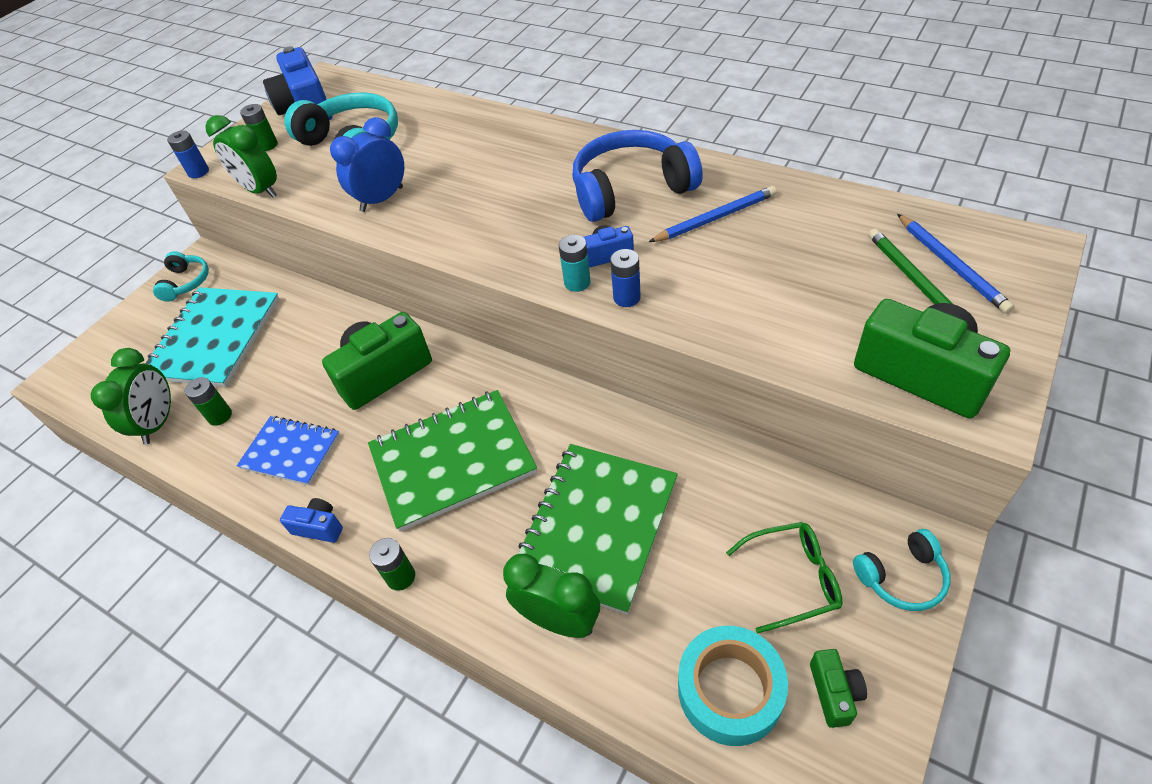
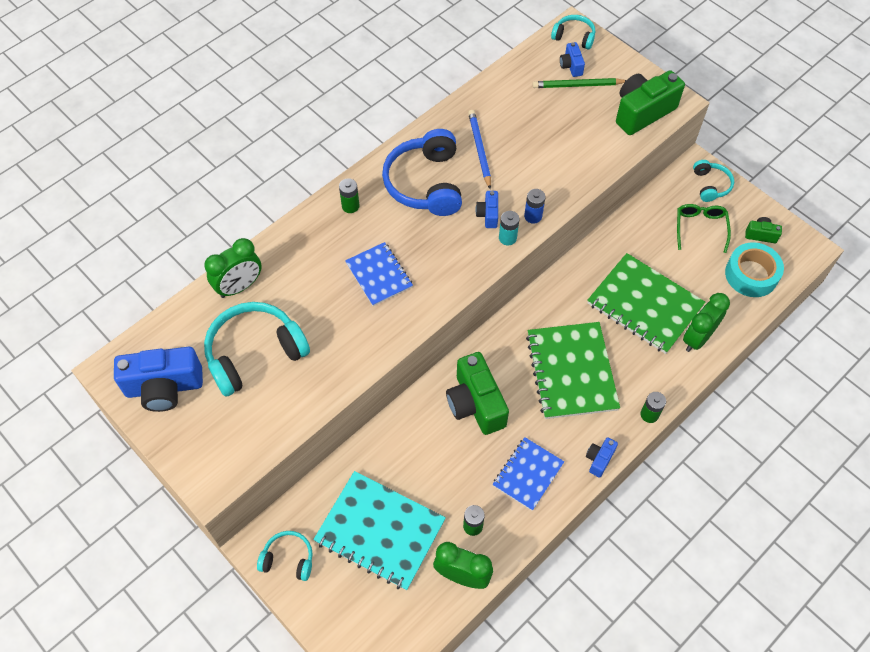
camera: 80 degrees left, 10 degrees up
blue battery [167,130,209,178] -> none
green clock [205,115,277,198] -> green clock moved to [204,238,262,298]
green battery [240,104,278,151] -> green battery moved to [339,178,360,213]
blue clock [330,117,404,212] -> none
blue pencil [897,214,1015,314] -> blue camera [560,42,585,77]
none -> blue notebook [345,242,413,306]
none -> turquoise headphones [551,15,595,50]

